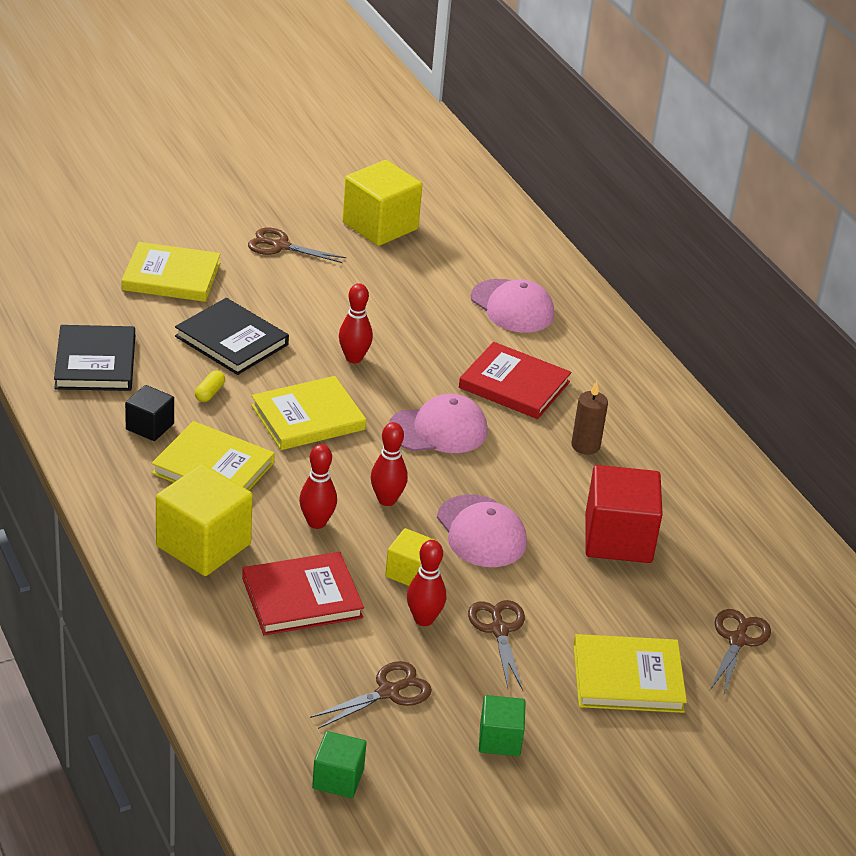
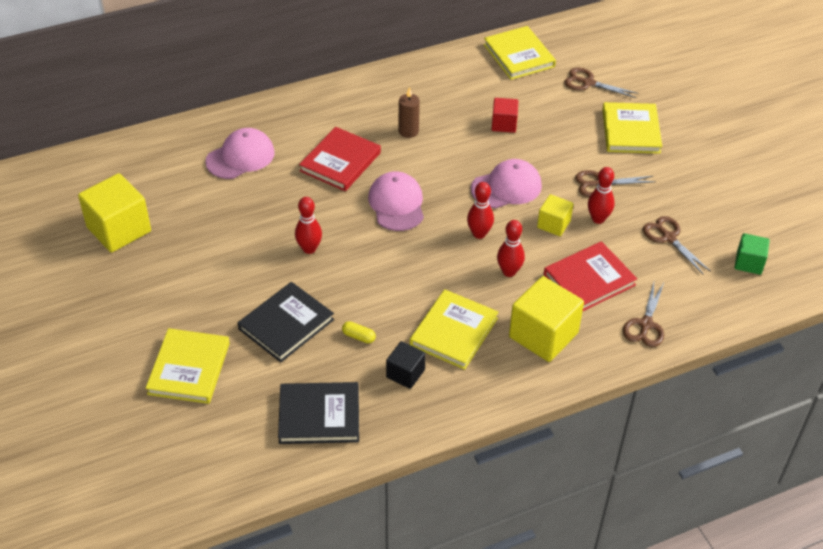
camera: 85 degrees left, 10 degrees up
red book [242,552,364,635] -> red book turned 75 degrees clockwise [544,241,637,312]
brown scissors [248,228,346,263] -> brown scissors moved to [623,282,664,347]
yellow book [251,376,366,450] -> yellow book moved to [484,26,556,80]
green cube [479,695,526,756] -> none
red cube [585,465,663,563] -> red cube [492,98,518,133], size x0.55

